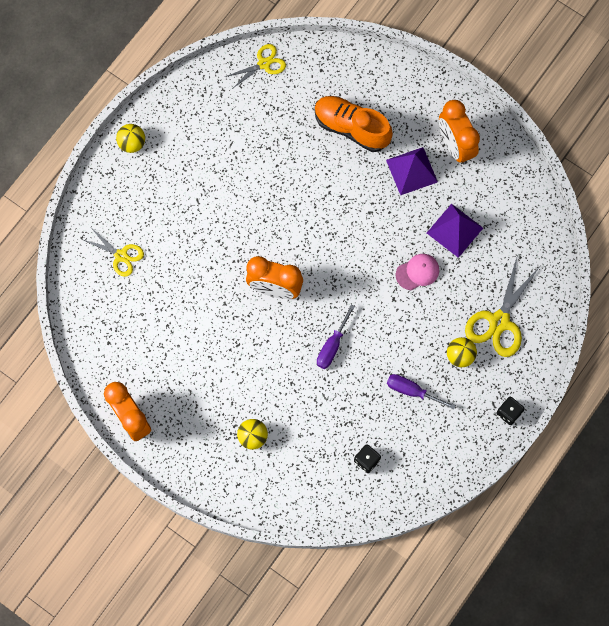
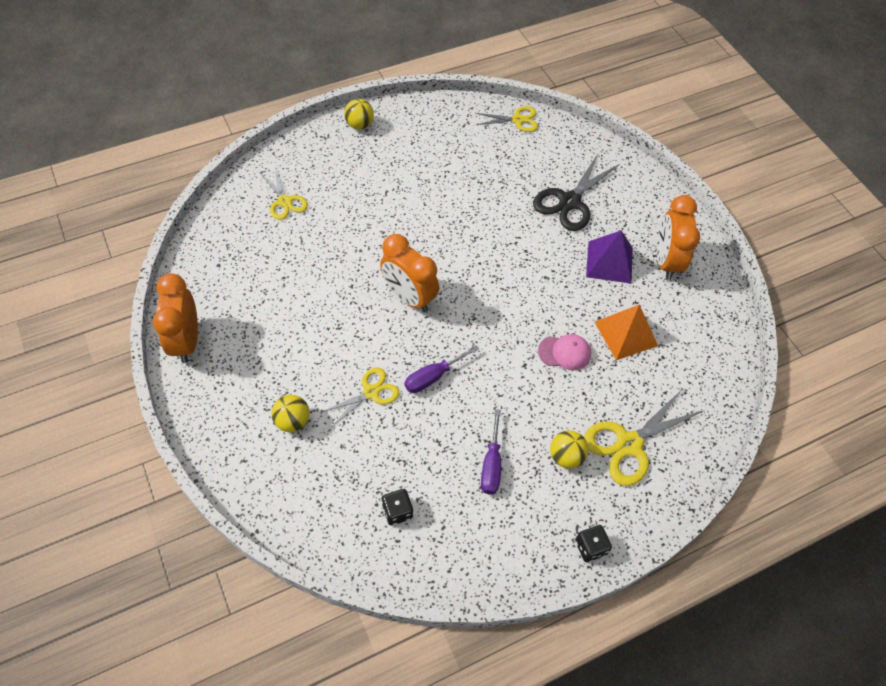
camera: 25 degrees right, 15 degrees down
orange shoe [314,96,393,152] -> black scissors [533,154,620,231]
purple screwdriver [387,374,456,409] -> purple screwdriver turned 135 degrees counterclockwise [481,409,501,495]
purple pyramid [427,204,483,258] -> orange pyramid [594,304,658,360]
none -> yellow scissors [322,368,399,427]

